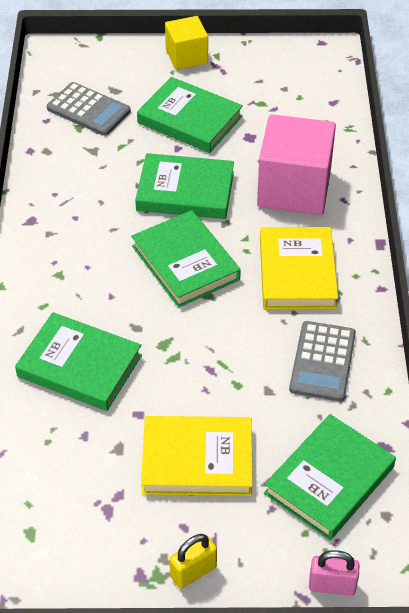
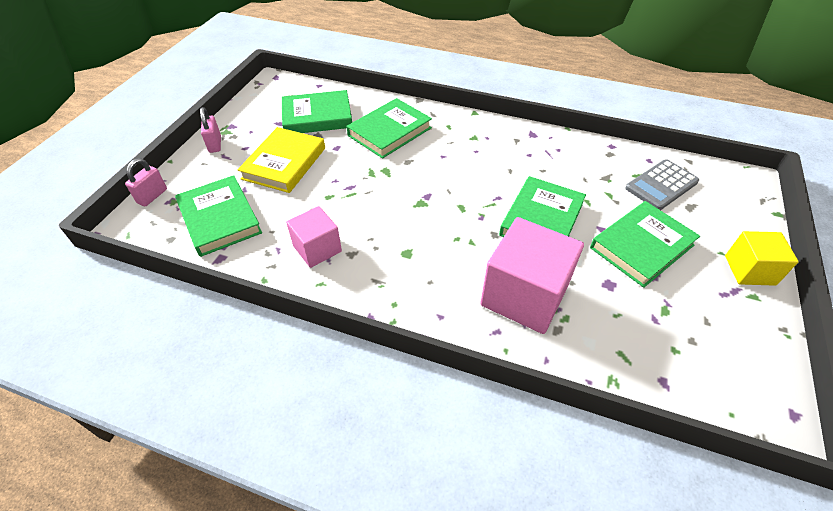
camera: 110 degrees right, 0 degrees up
green book [131,210,241,308] -> green book moved to [282,90,352,133]
yellow padlock [169,534,217,589] -> pink padlock [200,107,221,153]
yellow book [260,227,338,309] -> none
grey calculator [289,321,356,401] -> pink cube [286,206,342,268]

